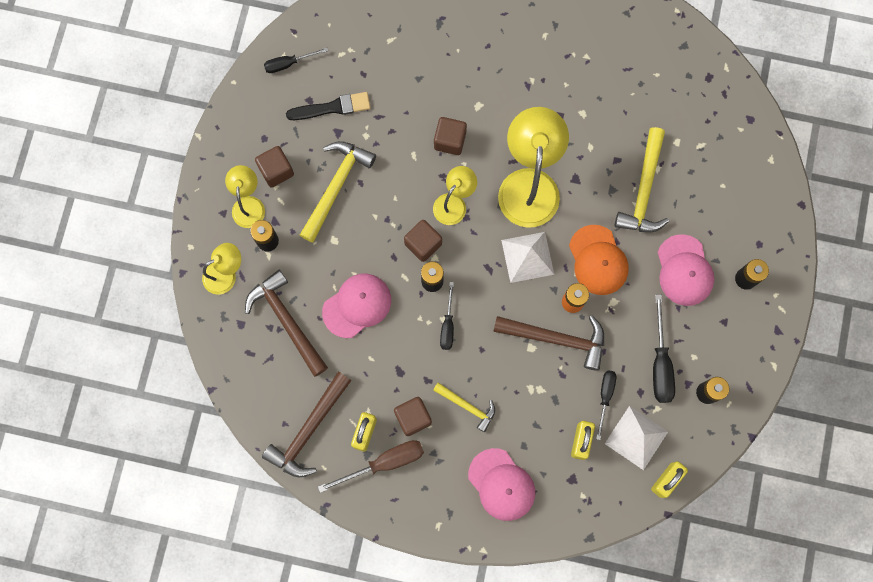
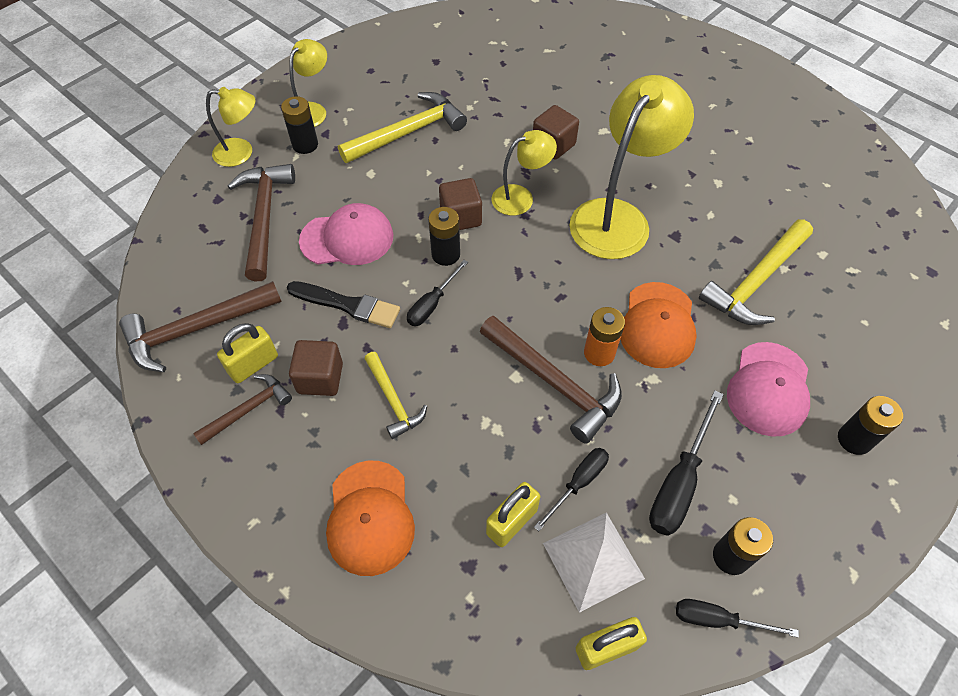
camera: 30 degrees right, 20 degrees down
brown cube [255,146,294,188] -> none
black screwdriver [264,47,328,73] -> black screwdriver moved to [676,599,799,638]
black brush [286,92,371,120] -> black brush moved to [287,281,400,328]
brown screwdriver [318,440,424,493] -> brown hammer [193,374,292,445]
pink cap [468,448,535,521] -> orange cap [326,461,415,576]
white pyramid [501,232,554,283] -> none

